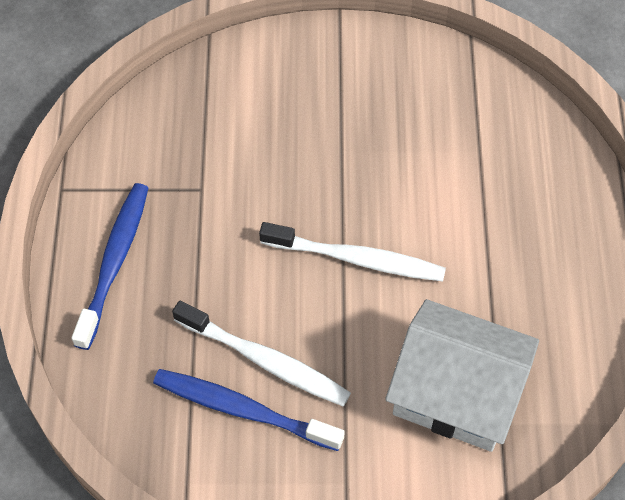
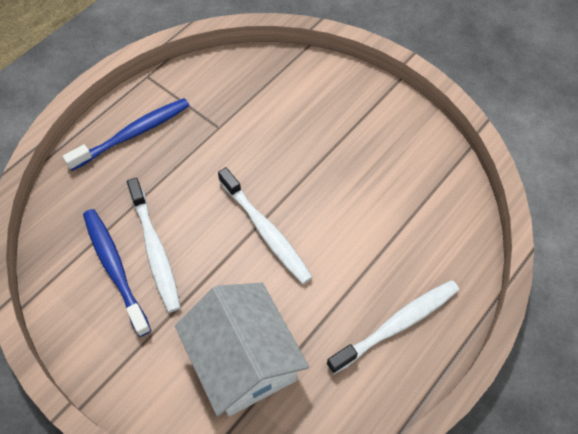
camera: 40 degrees right, 0 degrees up
none -> white toothbrush [327,280,459,374]

